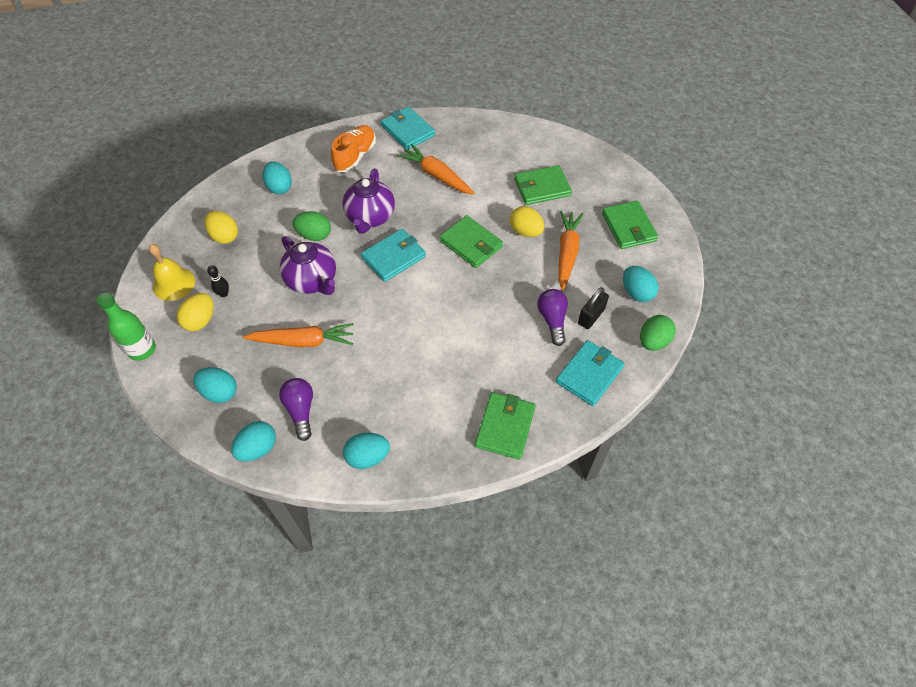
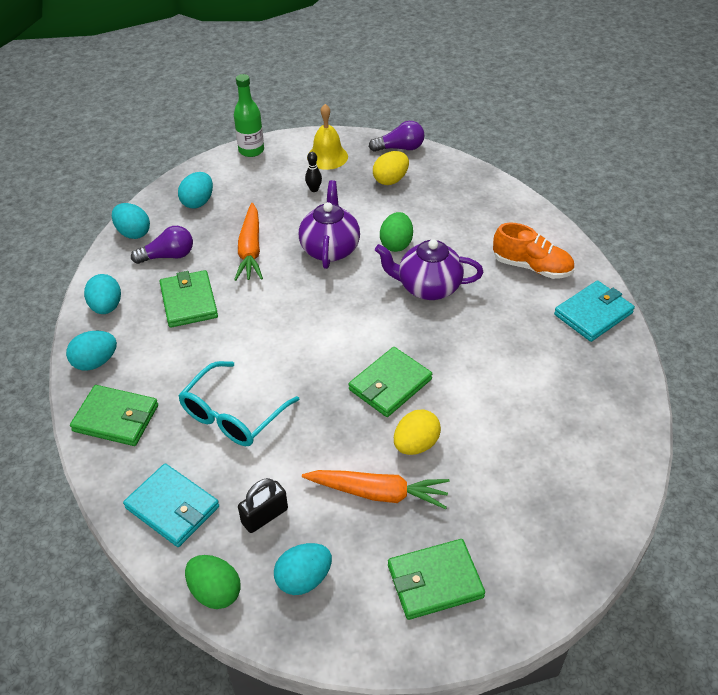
camera: 90 degrees right, 10 degrees down
yellow egg [177,293,214,331] -> none
turquoise egg [262,162,292,194] -> turquoise egg moved to [66,331,117,371]
purple teapot [280,236,336,295] -> purple teapot turned 135 degrees clockwise [299,180,360,269]
turquoise wallet [361,229,426,282] -> none
orange carrot [398,144,474,195] -> none
green wallet [514,165,572,205] -> green wallet moved to [159,270,218,328]
purple light bulb [537,289,568,346] -> purple light bulb moved to [369,121,424,152]
black padlock [578,287,609,329] -> black padlock turned 75 degrees counterclockwise [238,478,288,533]
none -> turquoise glasses [178,361,300,446]

